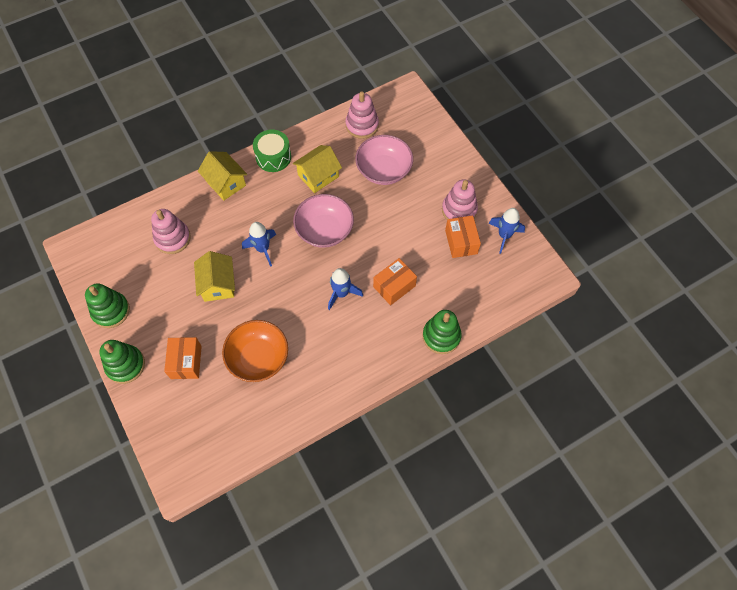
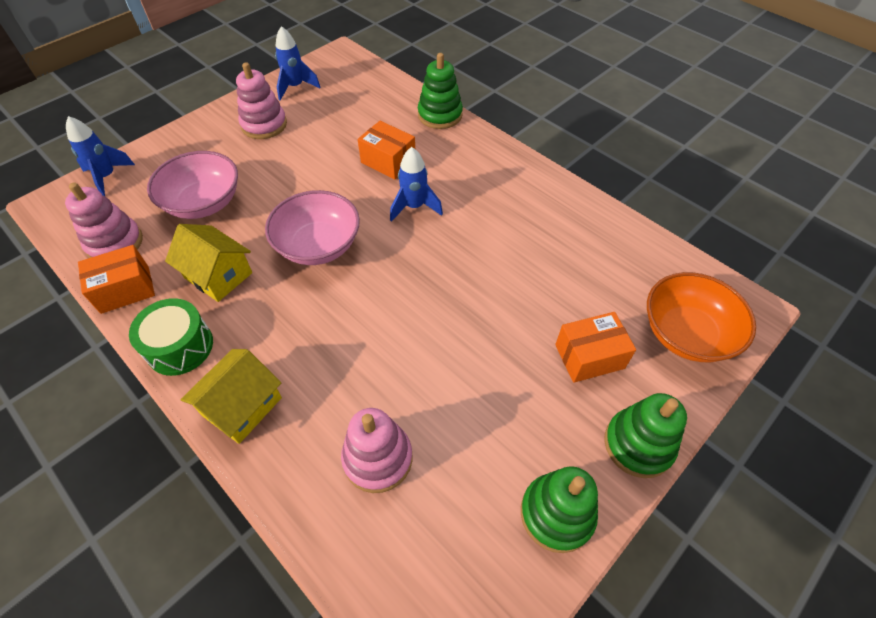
camera: 105 degrees left, 10 degrees down
yellow house [194,251,235,302] -> none
orange bowl [222,320,288,382] -> orange bowl moved to [647,272,756,362]
blue rocket [242,222,276,267] -> blue rocket moved to [66,116,135,196]
orange box [445,215,481,258] -> orange box moved to [78,245,155,314]

